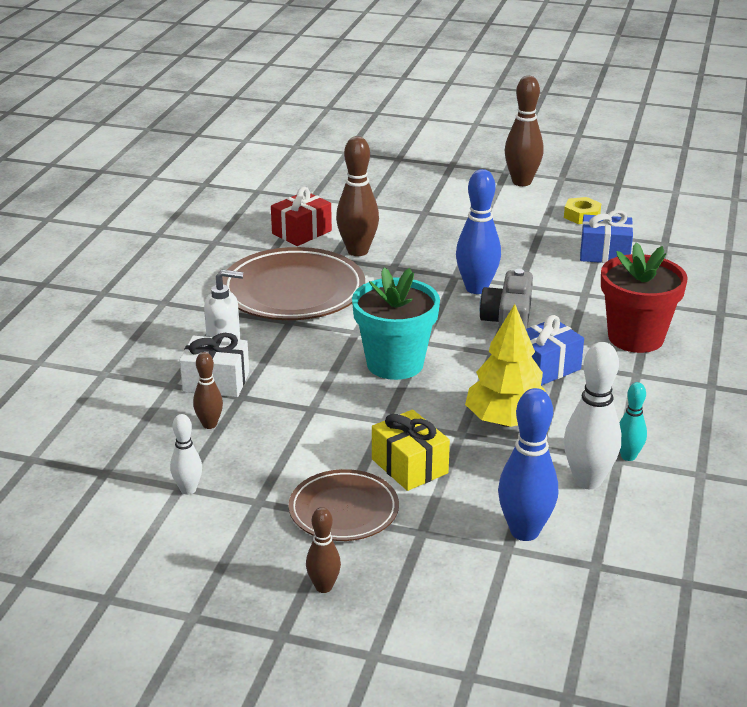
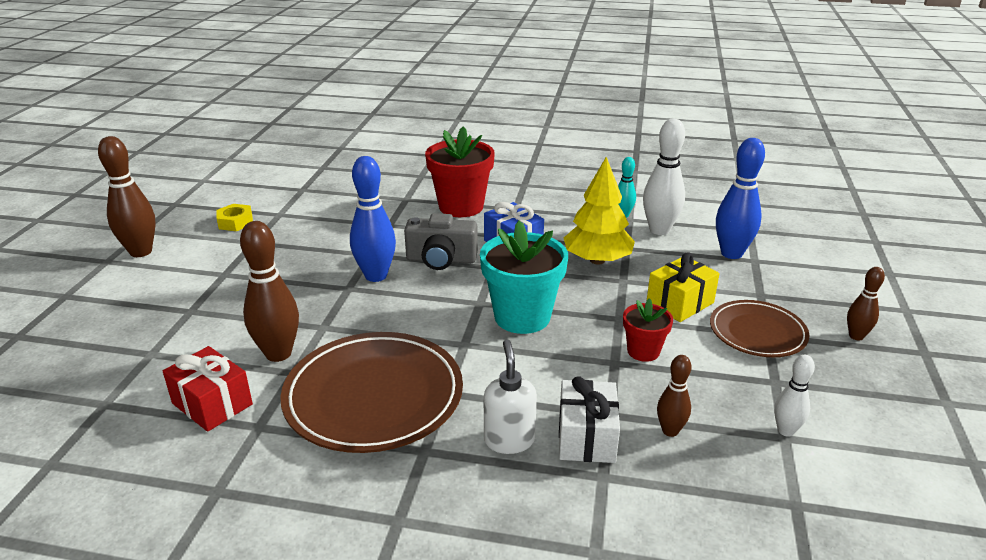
camera: 95 degrees left, 0 degrees up
blue gift [580,210,633,263] -> none
none -> red flower pot [623,298,673,362]

